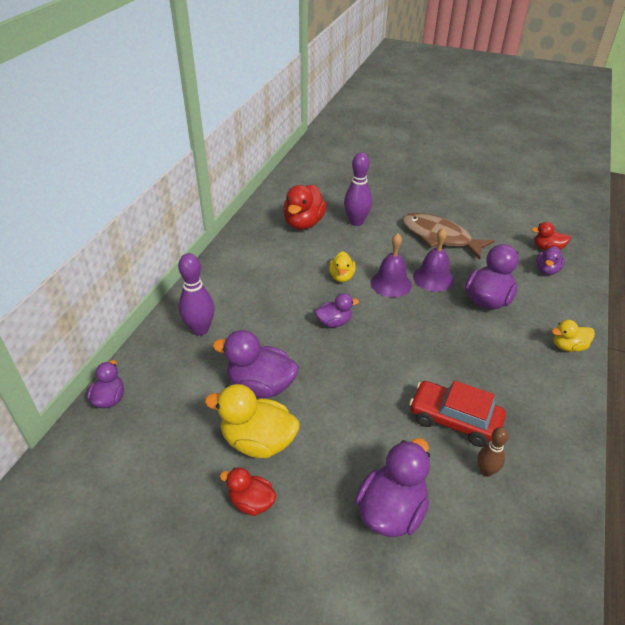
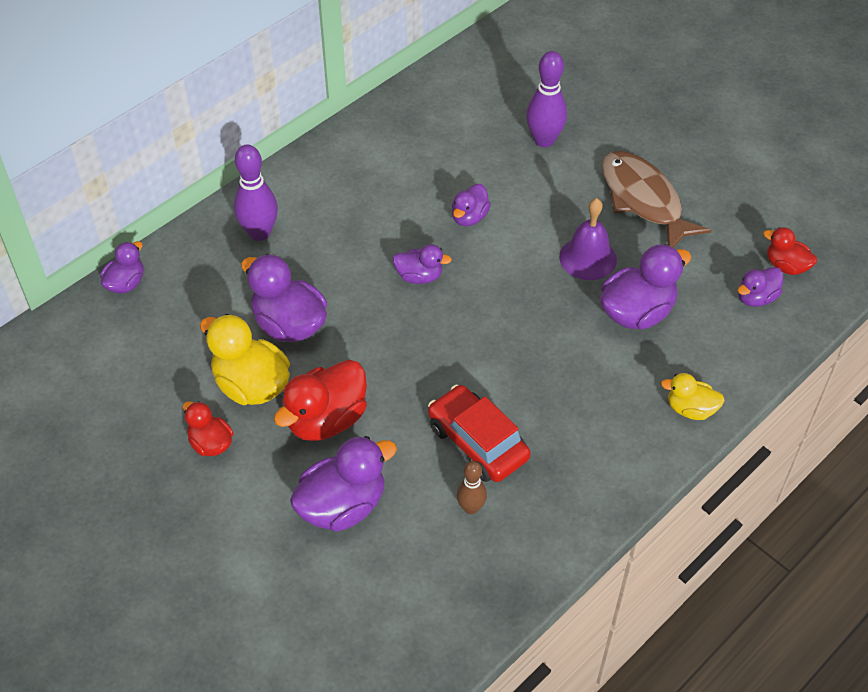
camera: 25 degrees right, 10 degrees up
red duck [283,185,327,230] -> red duck moved to [274,360,367,441]
yellow duck [329,251,356,282] -> purple duck [452,184,491,226]
purple bell [371,233,412,297] -> none

